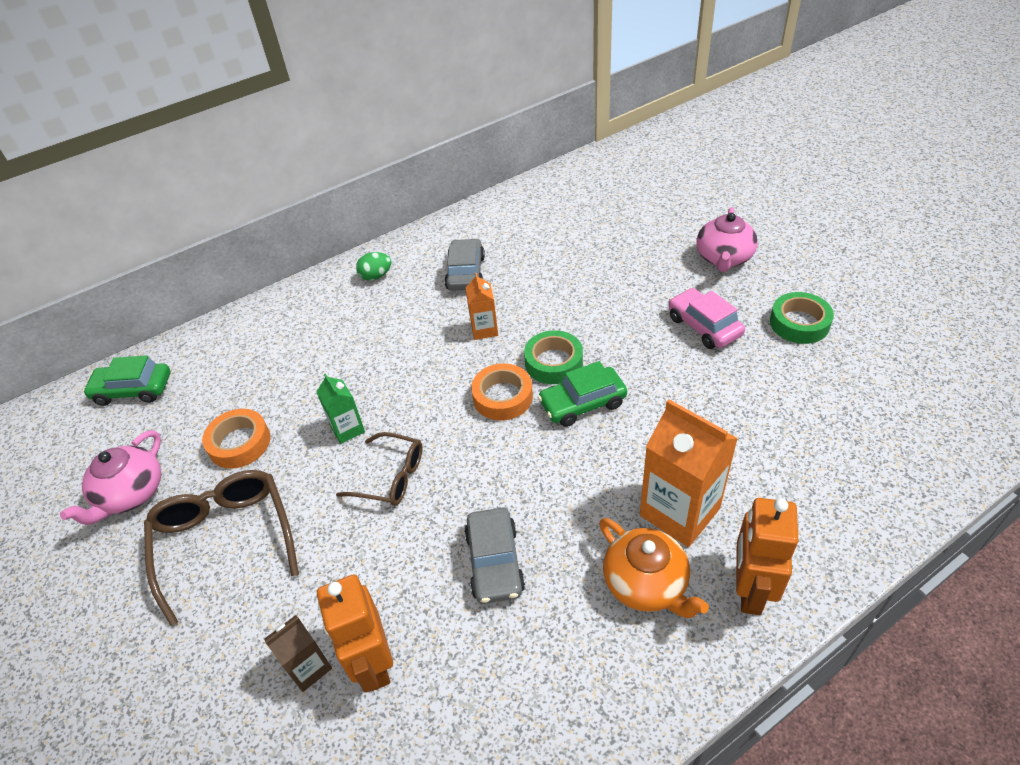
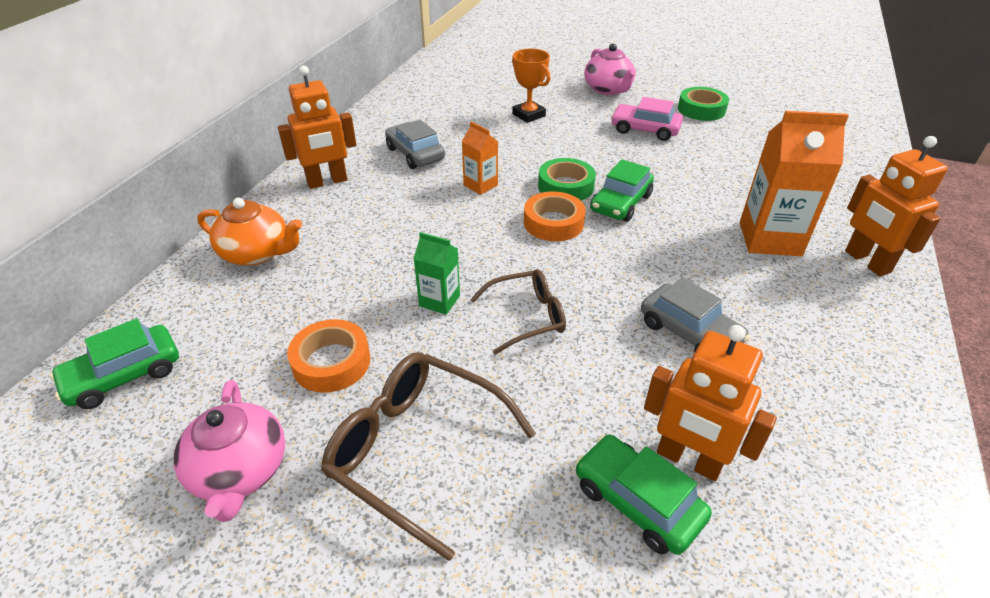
camera: 40 degrees left, 5 degrees down
brown carton [264,615,332,692] -> green car [576,434,712,555]
green egg [356,252,392,281] -> orange robot [278,66,357,189]
orange teapot [599,518,709,618] -> orange teapot moved to [197,198,302,266]
none -> orange trophy [512,49,550,123]

